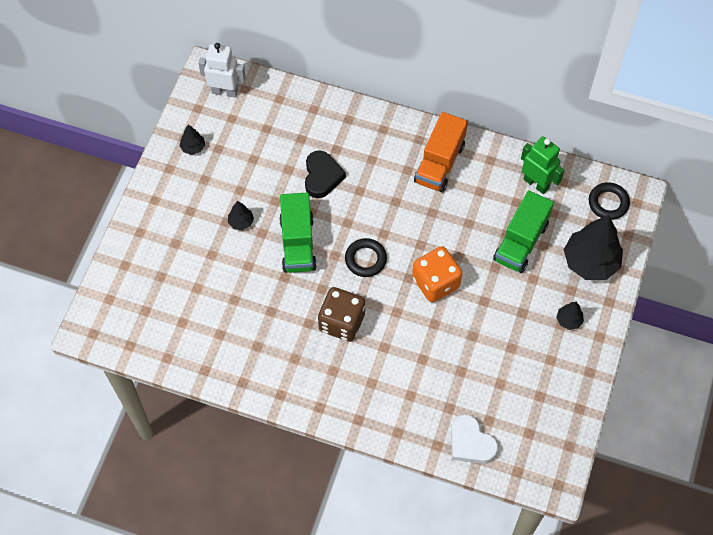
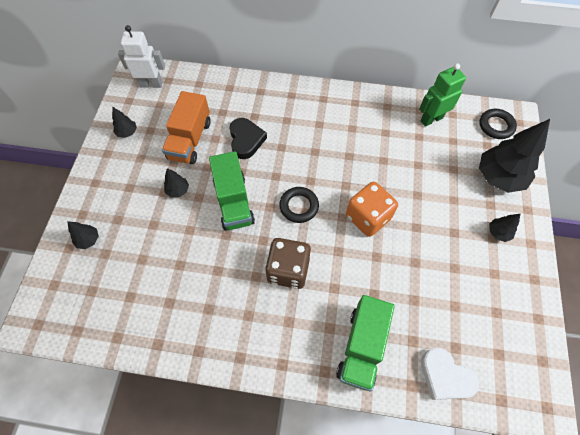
camera: 10 degrees left, 0 degrees up
orange truck [414,112,468,192] -> orange truck moved to [162,91,211,164]
green truck [493,190,554,273] -> green truck moved to [336,295,395,391]
green robot [521,136,565,194] -> green robot turned 60 degrees counterclockwise [419,63,466,127]
none -> black tree [67,221,99,249]

